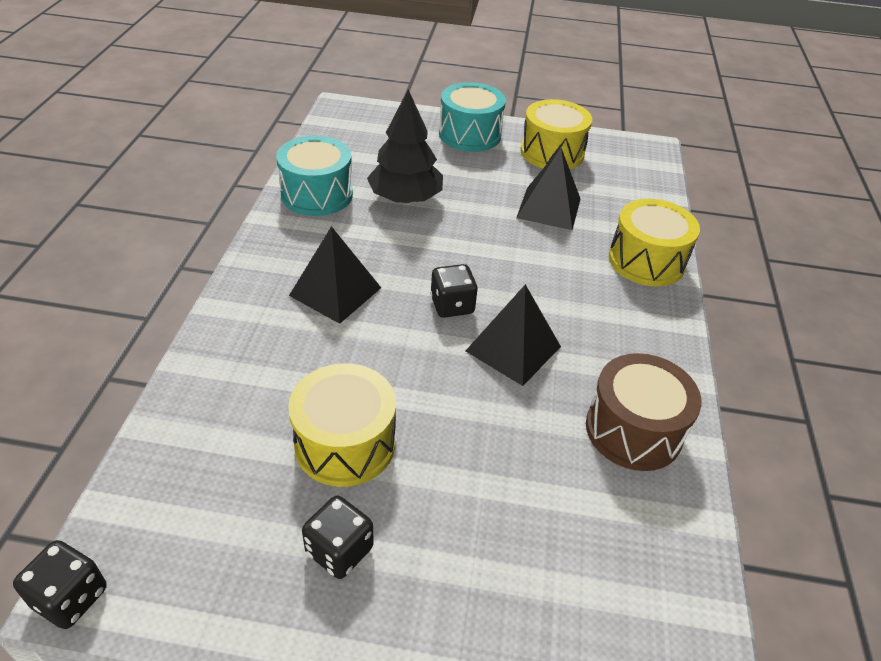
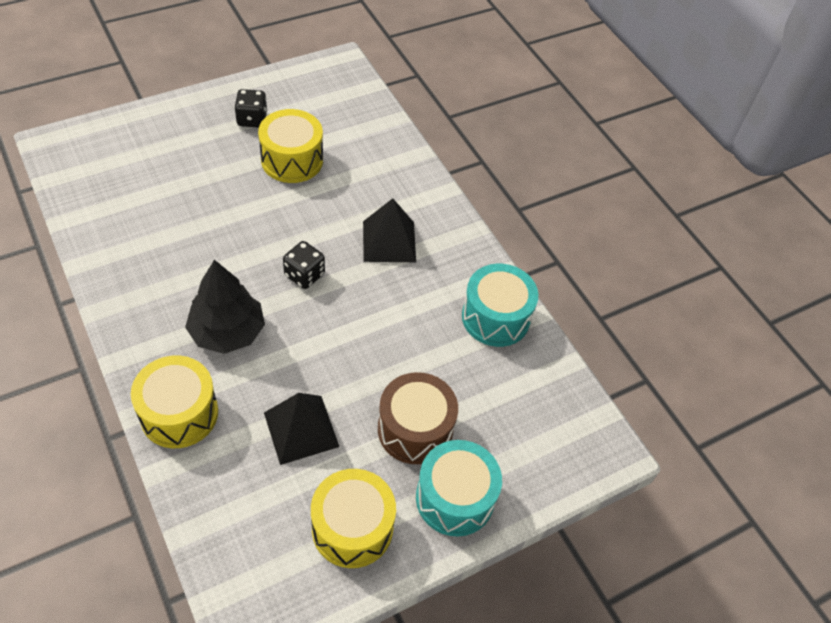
camera: 140 degrees right, 10 degrees up
black dice [13,540,107,629] -> none
black tree [367,89,443,203] -> black tree moved to [185,260,265,354]
black pyramid [466,284,561,386] -> none
brown drum [586,353,702,471] -> brown drum moved to [378,372,458,464]

